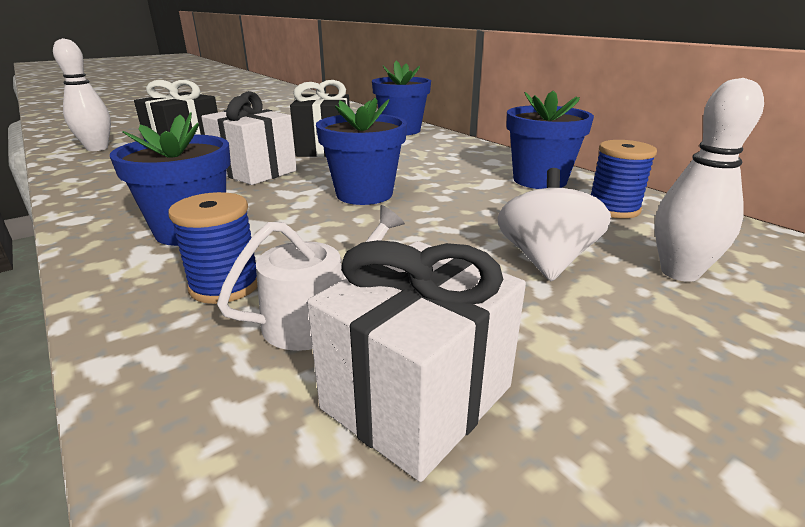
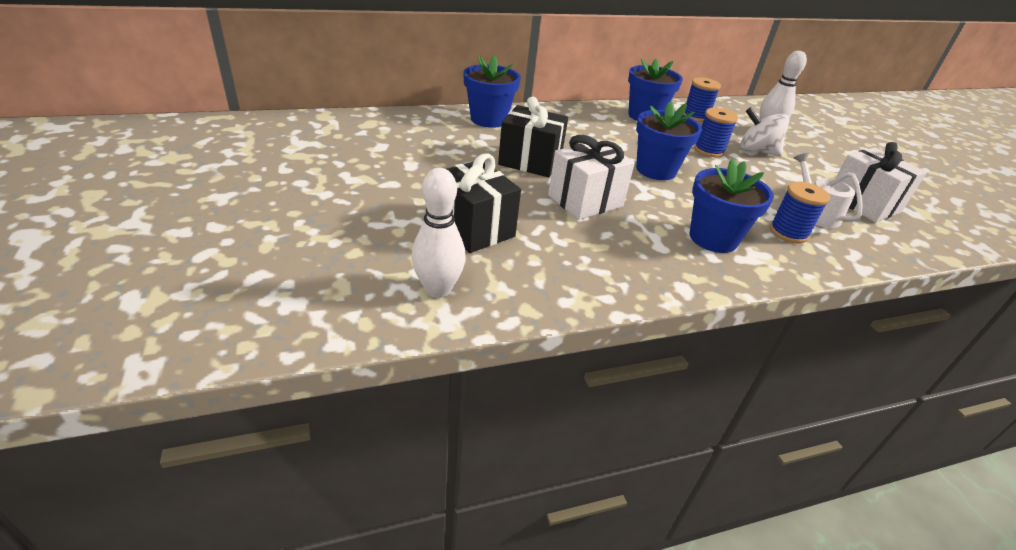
camera: 75 degrees left, 10 degrees up
none -> blue spool [694,108,738,158]

